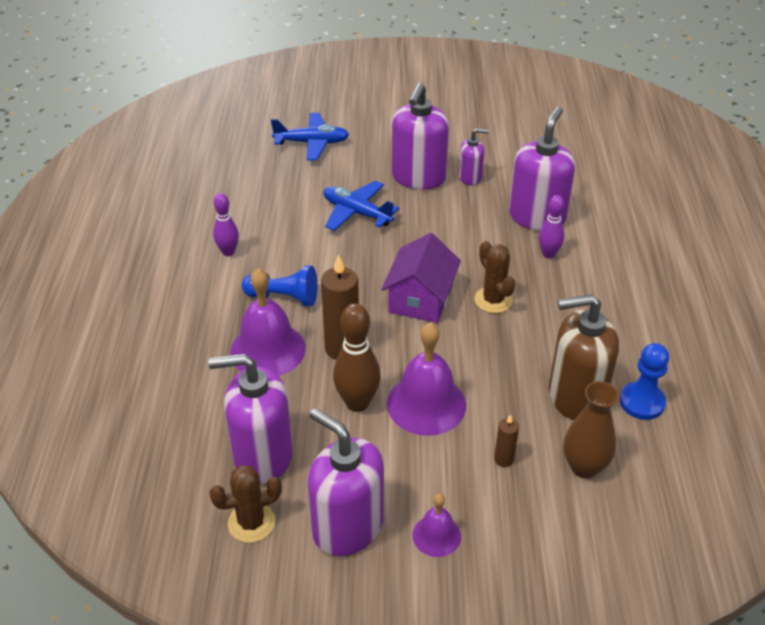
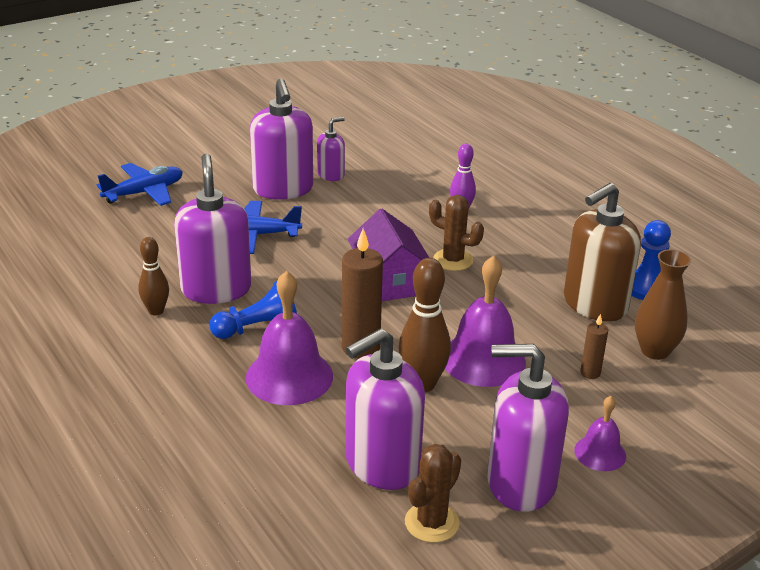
camera: 35 degrees left, 10 degrees down
purple bowling pin [213,193,239,256] -> brown bowling pin [138,237,169,316]
purple soap dispenser [509,107,575,231] -> purple soap dispenser moved to [174,154,251,304]

